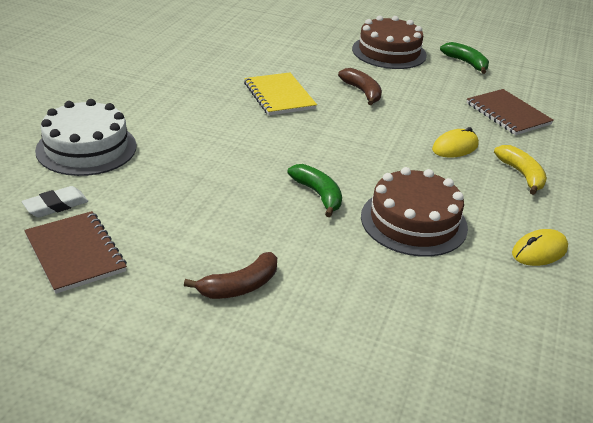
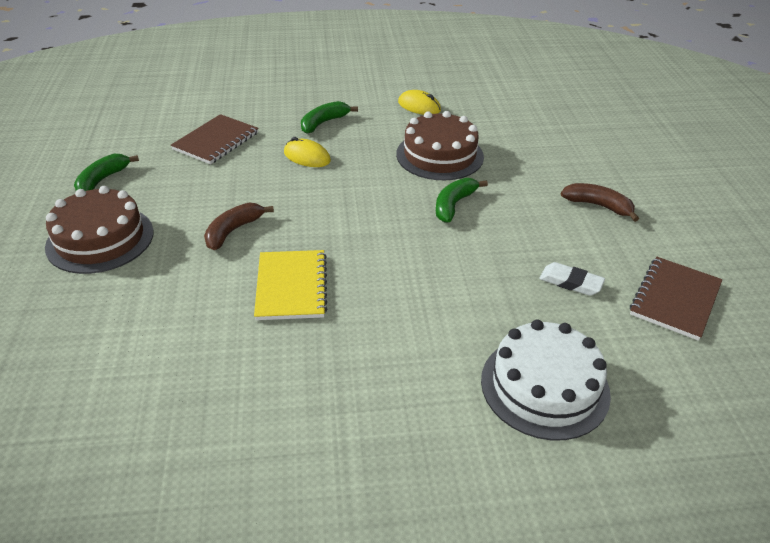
camera: 115 degrees left, 5 degrees up
white eraser [22,186,88,217] -> white eraser moved to [539,262,605,296]
yellow notebook [244,72,317,115] -> yellow notebook turned 45 degrees counterclockwise [254,250,327,320]
yellow banana [494,145,547,195] -> green banana [301,101,358,134]

